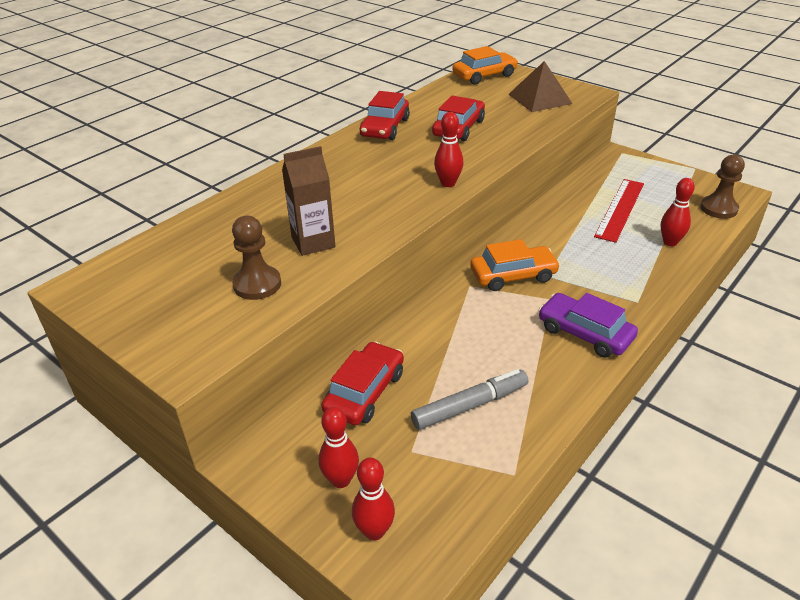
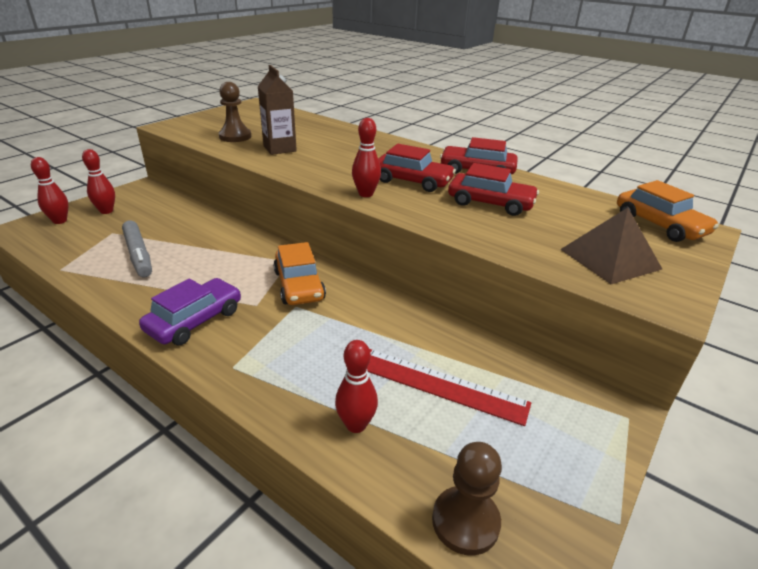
camera: 85 degrees right, 5 degrees down
red car [322,341,404,425] -> red car moved to [378,144,456,192]

